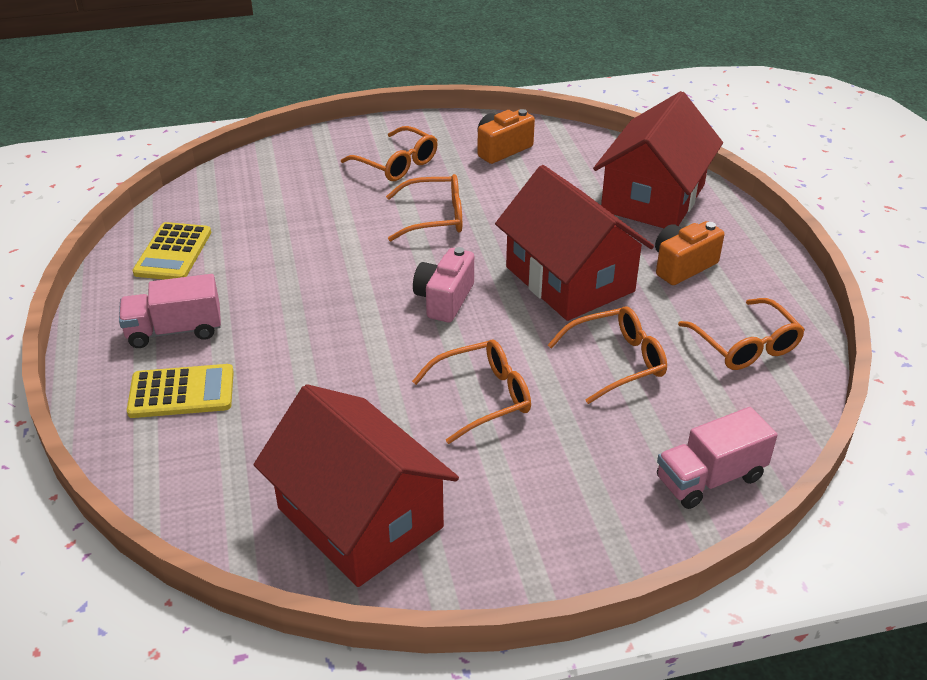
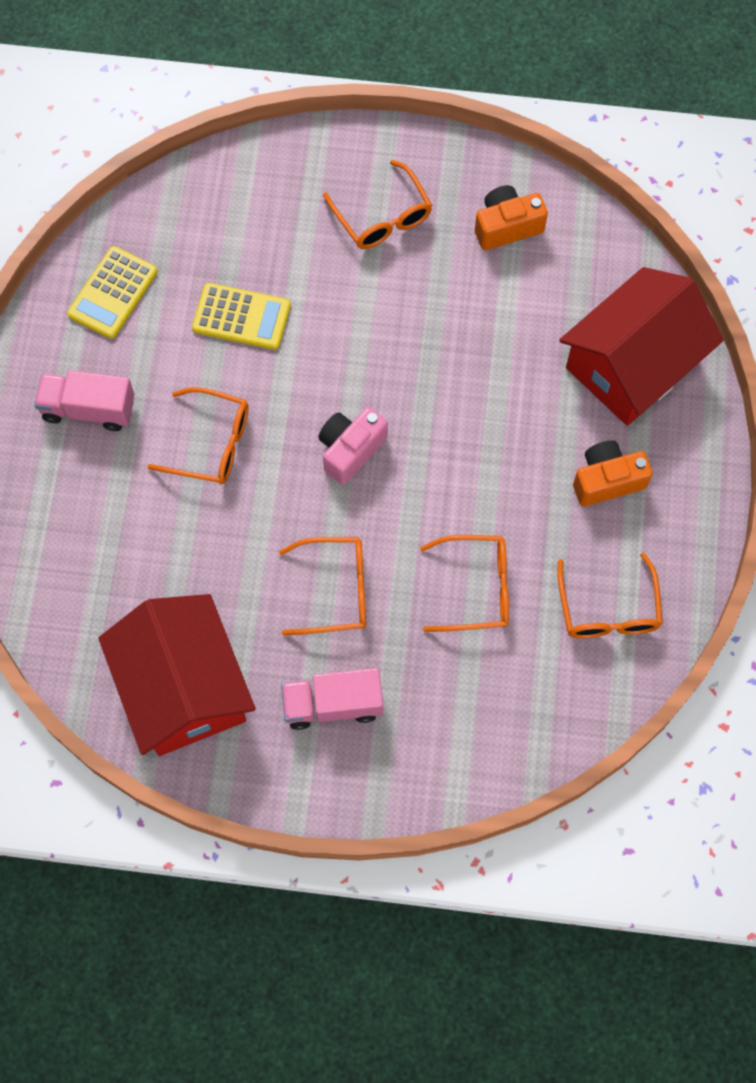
camera: 20 degrees right, 30 degrees up
yellow calculator [127,364,234,418] -> yellow calculator moved to [192,283,291,350]
orange glasses [386,174,462,241] -> orange glasses moved to [147,387,249,484]
red house [495,165,654,321] -> none
pink truck [657,407,778,509] -> pink truck moved to [281,668,383,730]

